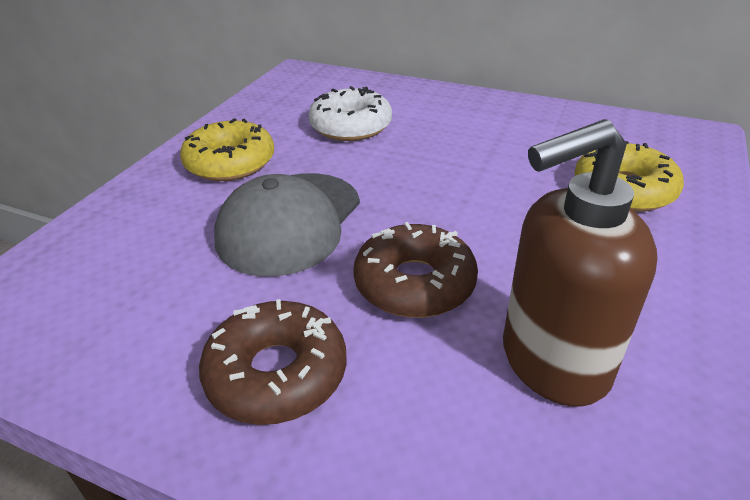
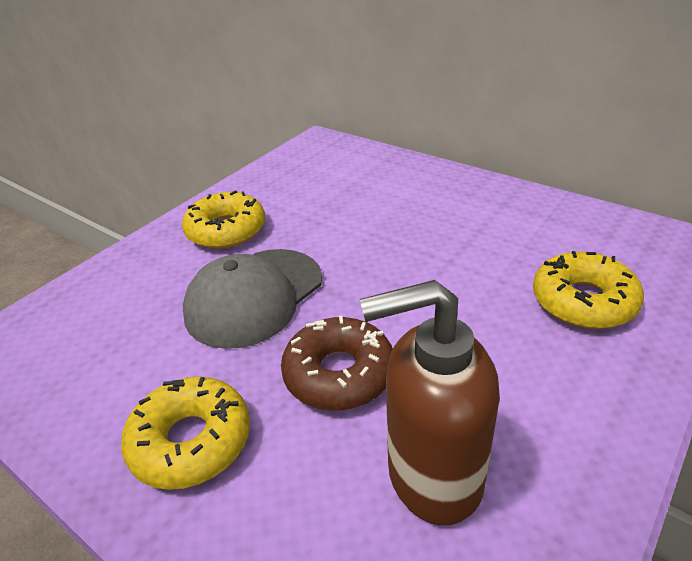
camera: 15 degrees right, 0 degrees up
brown donut [199,299,346,425] -> yellow donut [121,376,250,490]
white donut [308,86,392,141] -> none

